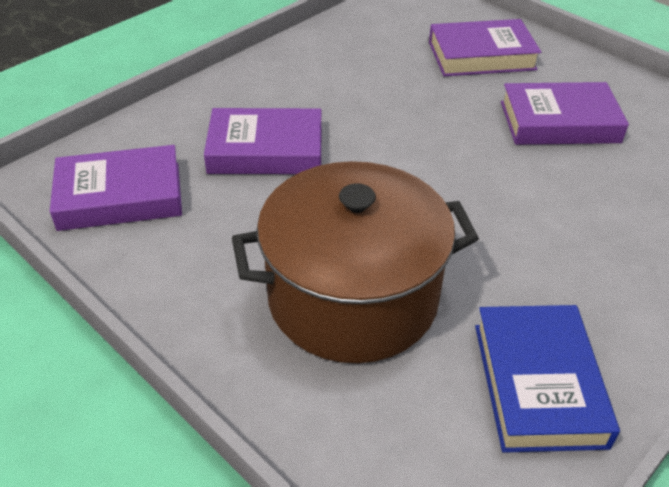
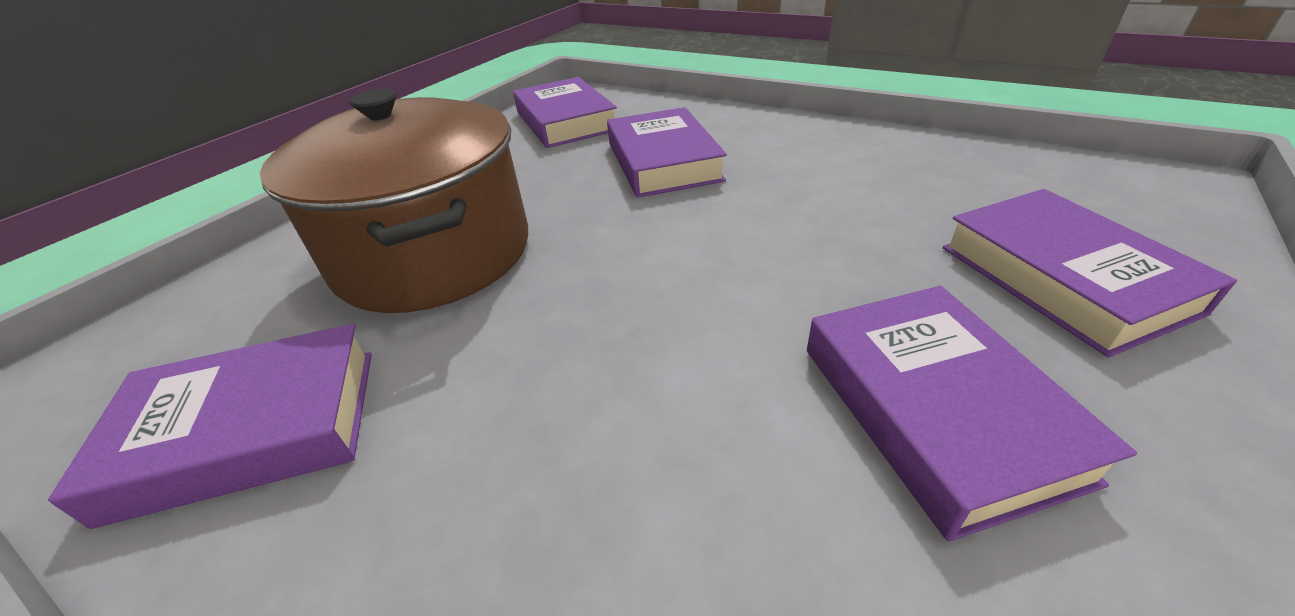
camera: 80 degrees right, 5 degrees down
blue book [475,305,620,453] -> purple book [48,324,372,529]

